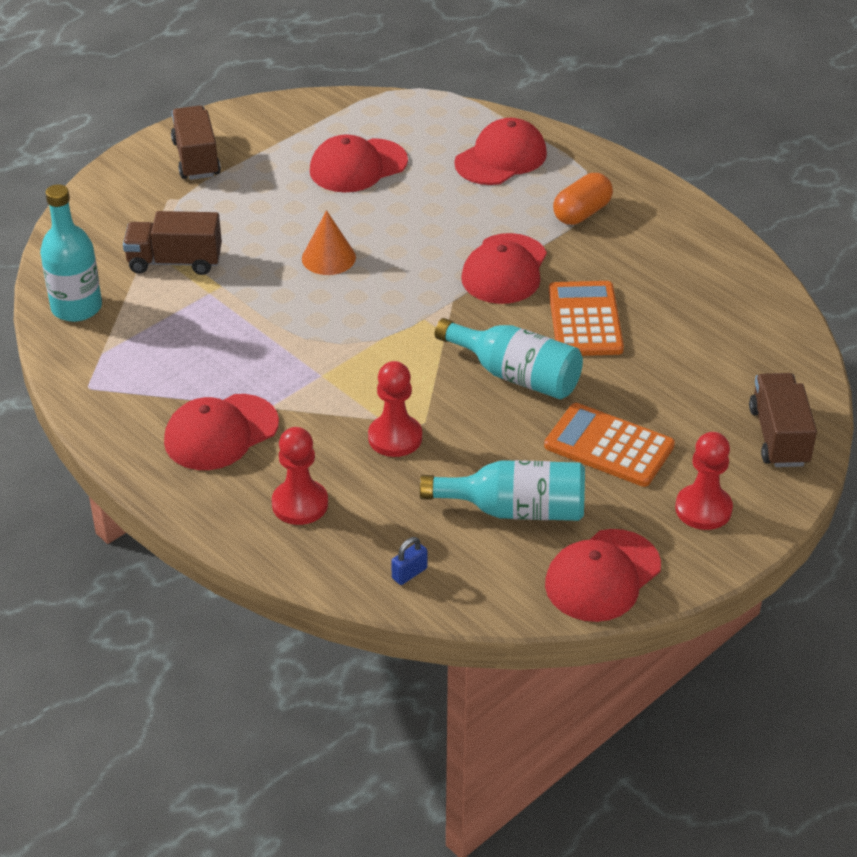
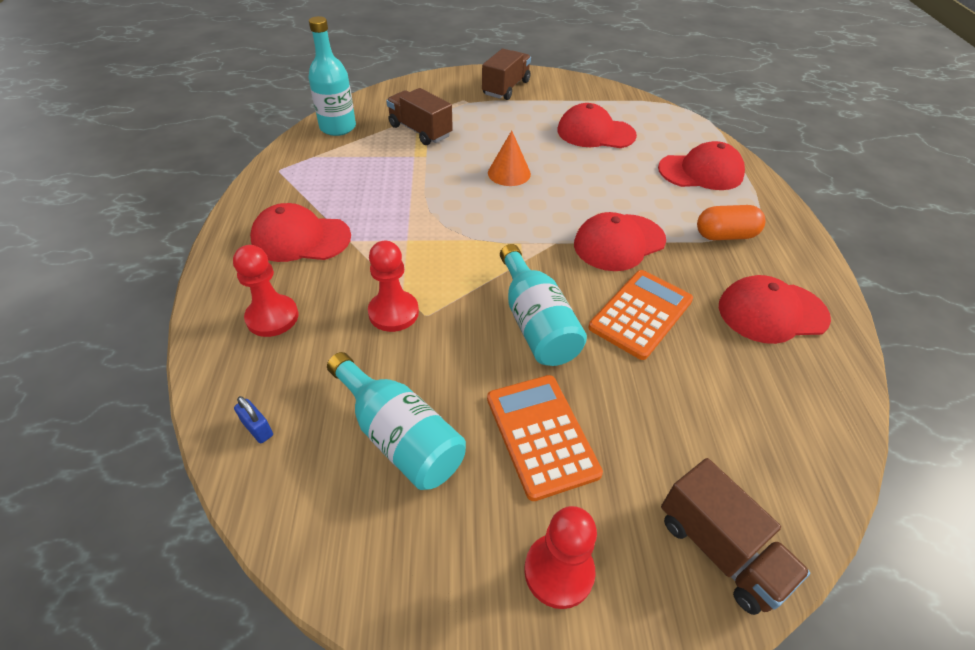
camera: 40 degrees right, 5 degrees up
blue padlock [391,537,427,585] -> blue padlock turned 45 degrees clockwise [234,396,273,443]
red cap [545,529,661,622] -> red cap moved to [719,275,831,344]
brown truck [749,373,817,467] -> brown truck turned 105 degrees clockwise [661,458,810,615]

